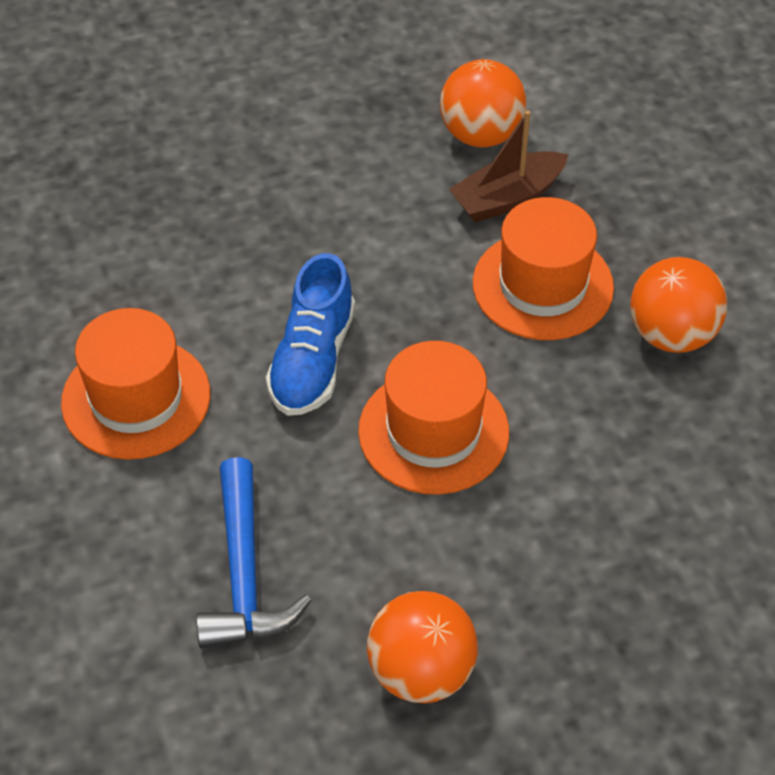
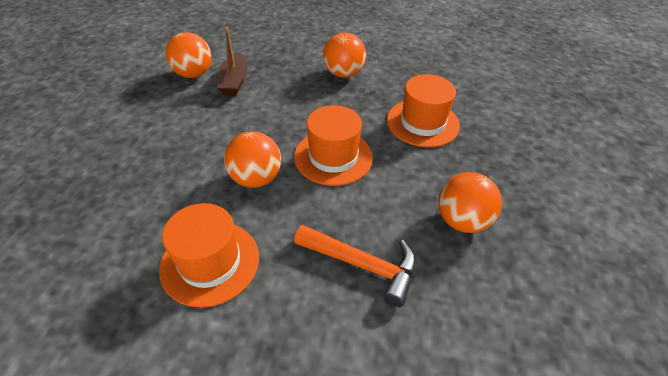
camera: 60 degrees left, 5 degrees down
blue hammer [196,457,312,648] -> orange hammer [294,225,416,307]
blue shoe [266,253,355,416] -> orange ball [224,131,281,188]
orange hat [473,197,614,340] -> orange hat moved to [387,74,460,147]

